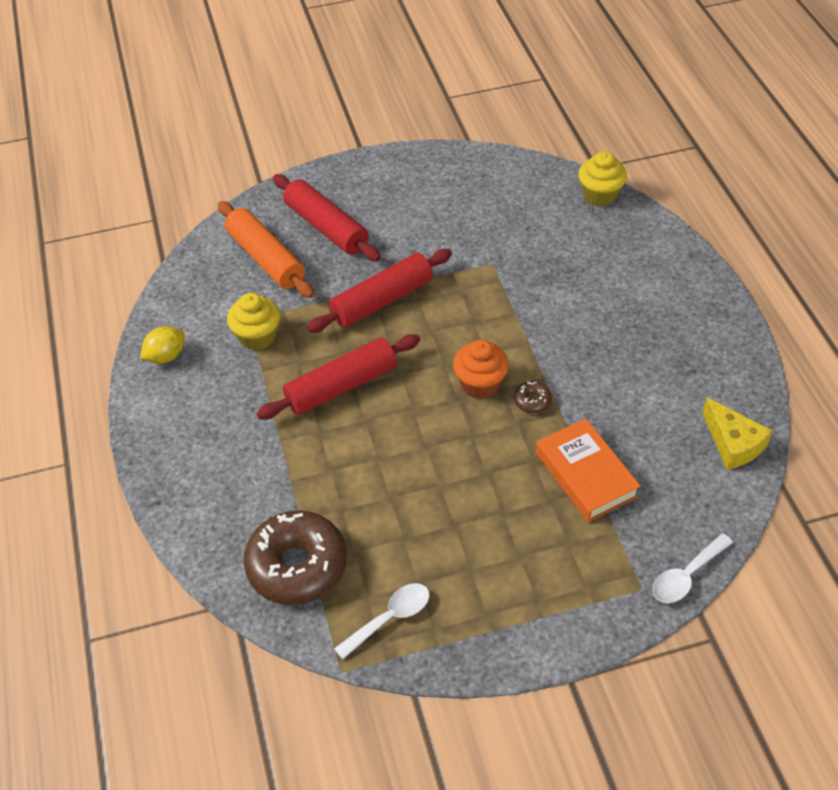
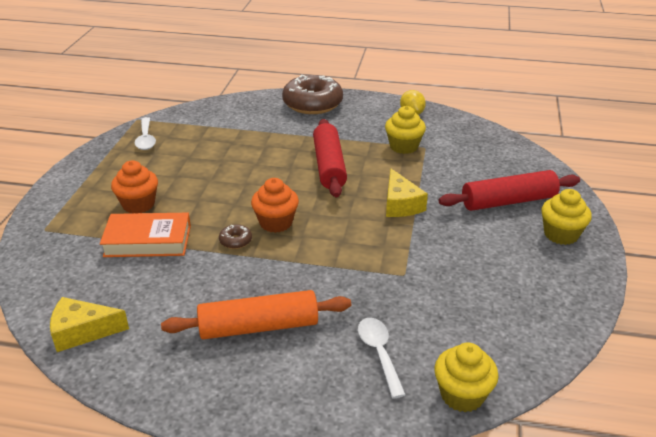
camera: 115 degrees right, 15 degrees down
orange rolling pin [218,201,314,298] -> orange rolling pin moved to [161,290,351,339]
brown donut [243,510,347,605] -> brown donut moved to [282,75,343,114]
red rolling pin [307,249,452,333] -> yellow cheese [386,168,428,217]
white spoon [652,533,733,603] -> white spoon moved to [358,318,406,398]
none -> orange cupcake [111,161,158,213]
none -> yellow cupcake [541,189,592,245]

